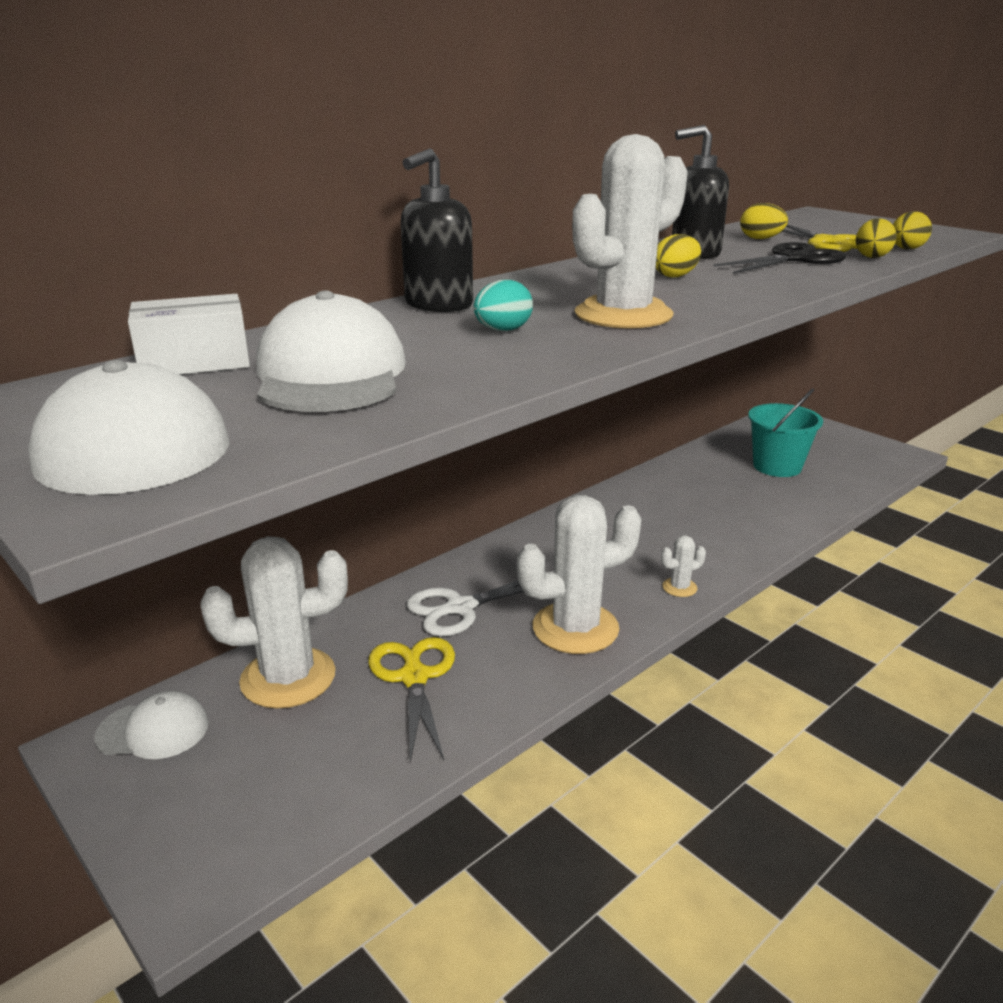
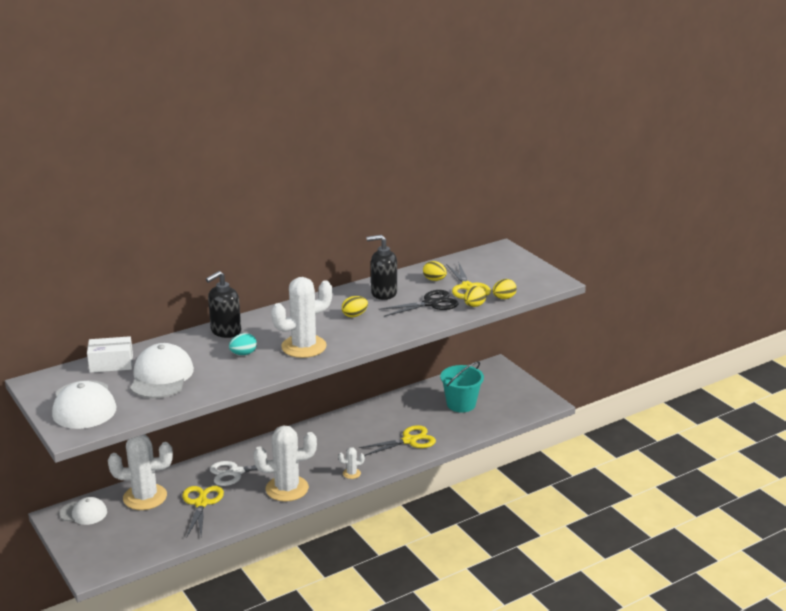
camera: 10 degrees right, 0 degrees up
none -> yellow scissors [359,425,436,456]

